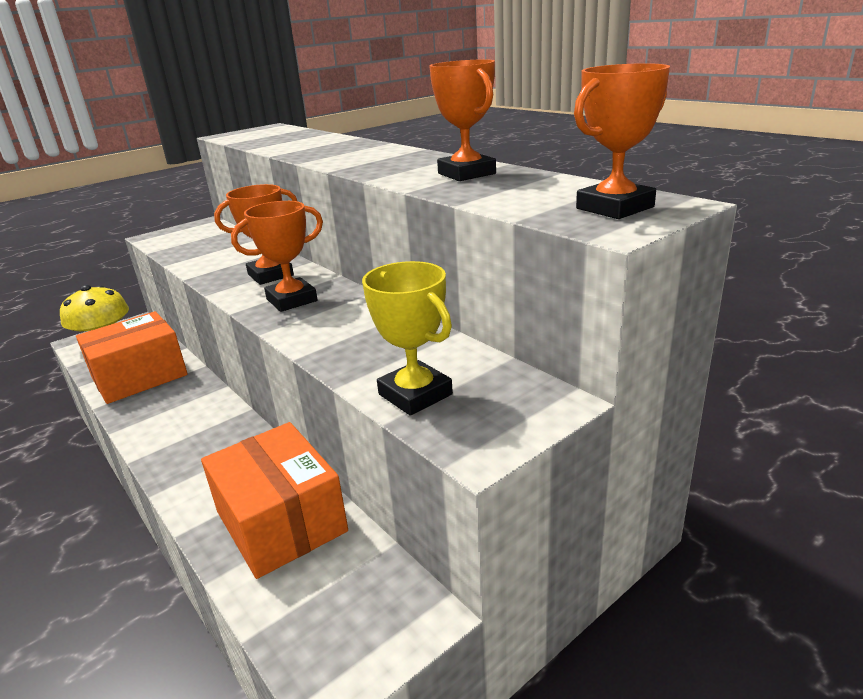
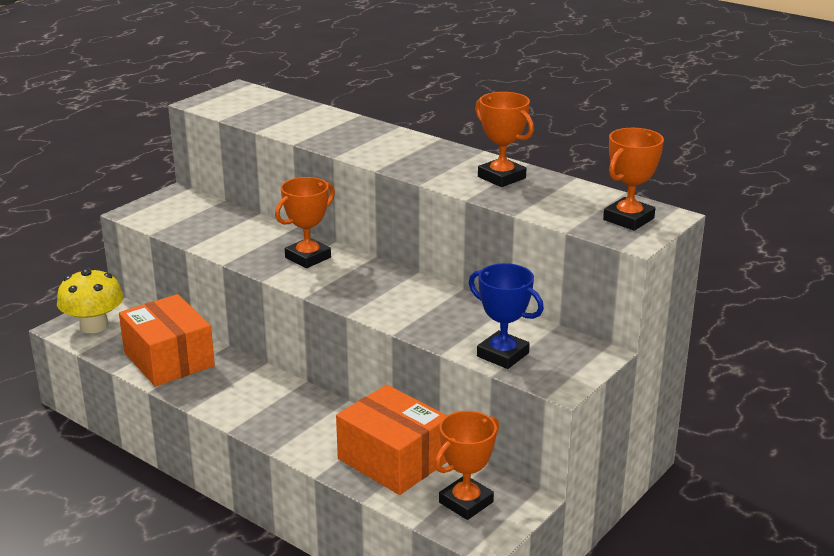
camera: 15 degrees left, 0 degrees up
orange box [76,311,188,404] -> orange box turned 75 degrees counterclockwise [119,294,215,386]
orange trophy [231,201,323,312] -> orange trophy moved to [435,411,499,520]
yellow trophy [362,261,453,416] -> blue trophy [469,263,544,369]

